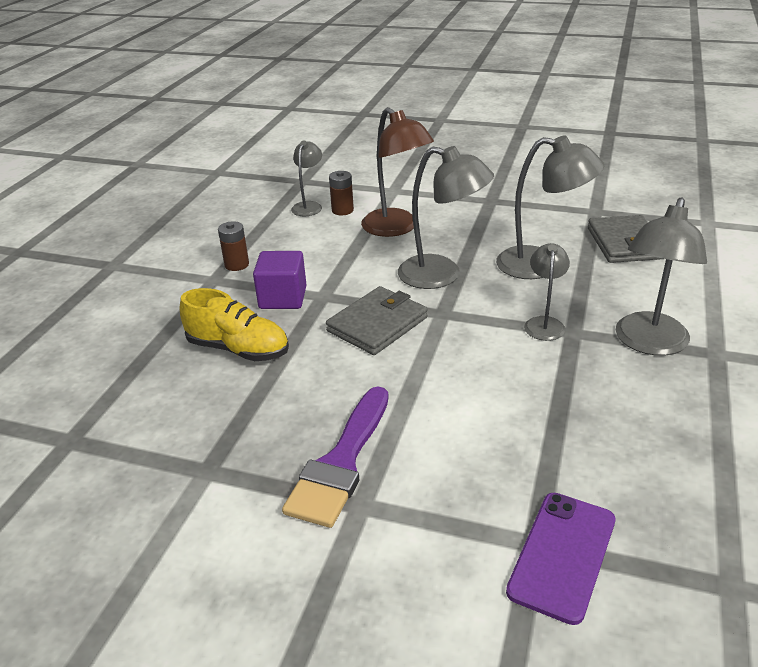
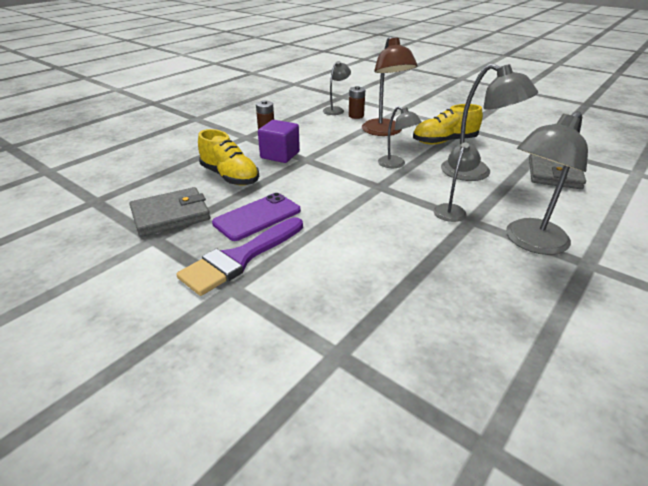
camera: 20 degrees right, 0 degrees up
grey wallet [326,286,428,355] -> grey wallet moved to [129,187,210,237]
grey lamp [398,146,494,289] -> grey lamp [378,106,422,168], size x0.58
purple phone [506,493,615,625] -> purple phone moved to [212,193,301,241]
none -> yellow shoe [413,104,483,144]

